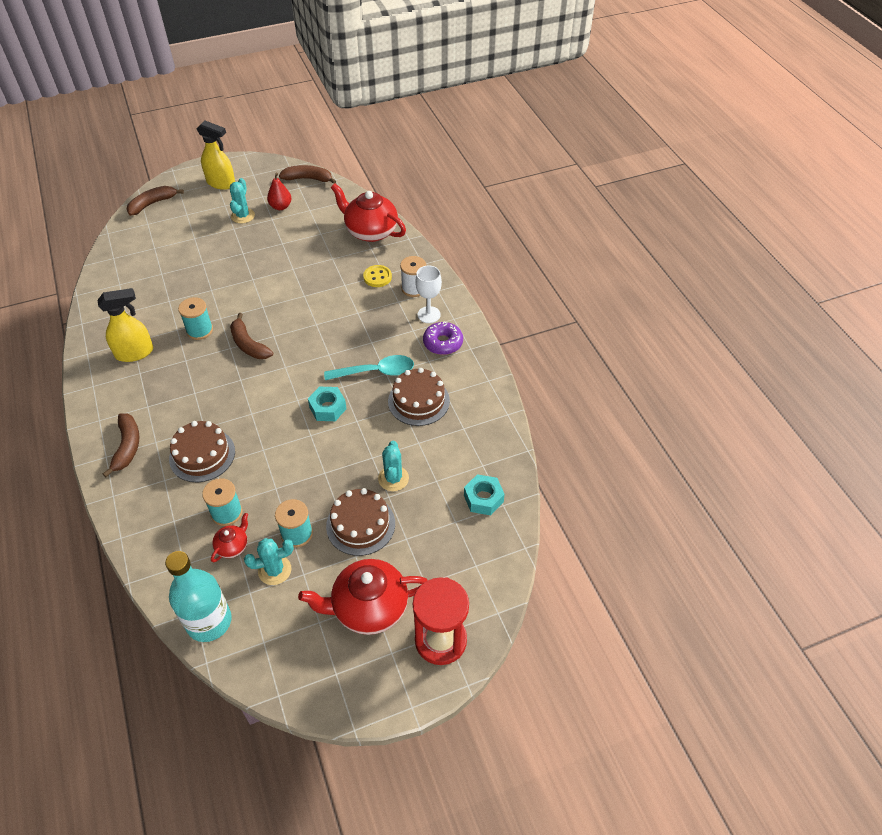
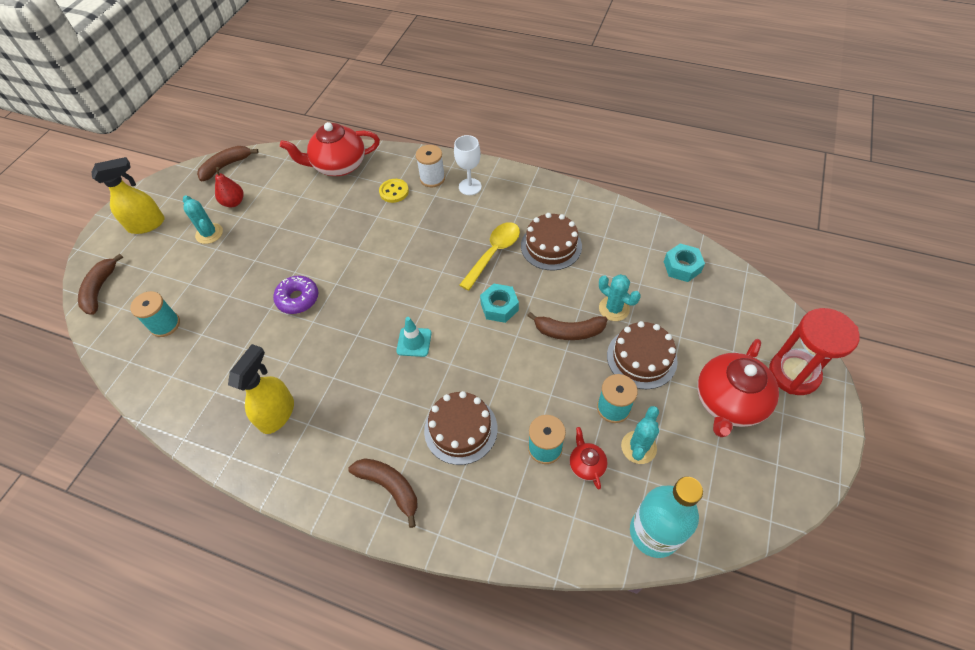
camera: 45 degrees left, 5 degrees up
turquoise spool [178,297,213,340] -> turquoise spool moved to [130,291,180,337]
brown banana [230,313,273,359] -> brown banana moved to [527,312,608,340]
turquoise spoon [324,355,414,380] -> yellow spoon [459,222,520,291]
purple donut [423,321,463,355] -> purple donut moved to [273,276,318,314]
none -> turquoise traffic cone [396,317,432,357]

